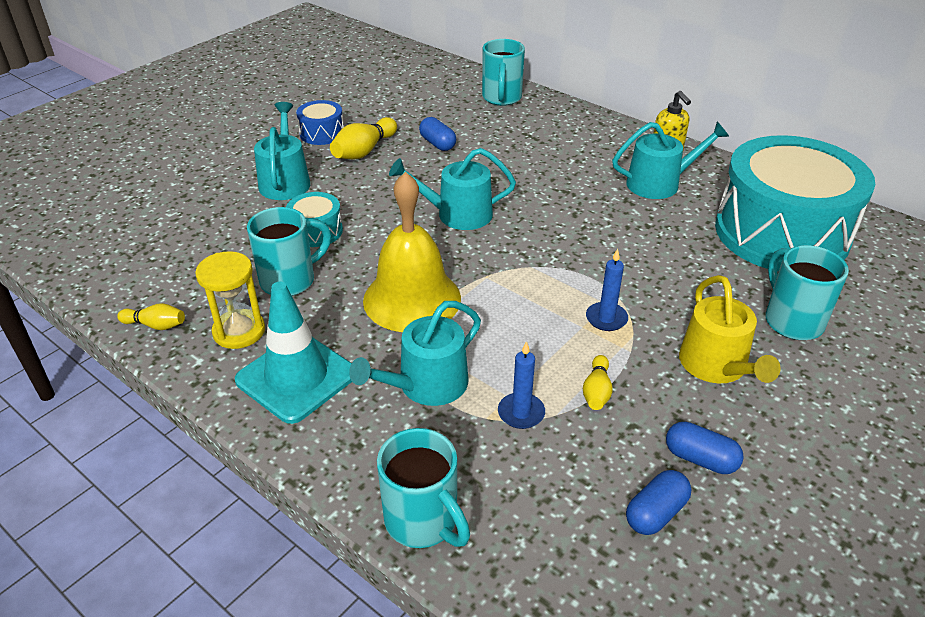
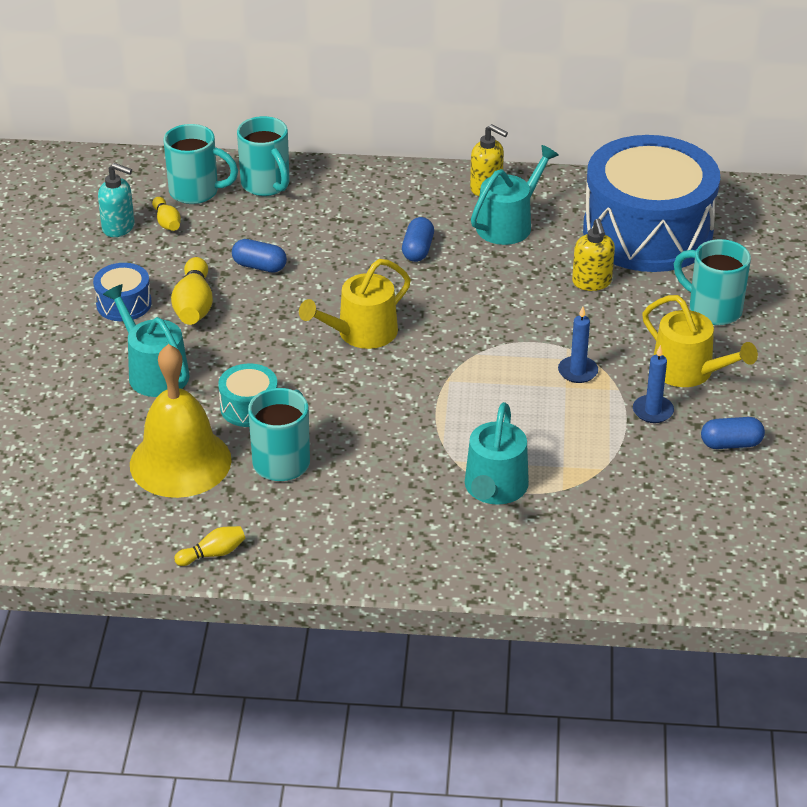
camera: 35 degrees left, 0 degrees up
yellow hourglass [195,251,265,349] -> none
turquoise traffic cone [235,282,352,424] -> none
yellow bell [363,172,461,332] -> yellow bell moved to [130,344,232,498]
turquoise mug [377,428,470,548] -> turquoise mug moved to [164,124,238,204]
turquoise watering can [389,148,516,230] -> yellow watering can [299,259,411,349]
blue candle [498,341,545,429] -> blue candle moved to [633,345,674,423]
yellow bowling pin [583,355,613,410] -> yellow bowling pin moved to [152,197,181,231]
blue capsule [626,470,691,535] -> blue capsule moved to [402,217,434,262]
turquoise drum [715,135,875,271] -> blue drum [583,135,720,272]
none -> turquoise soap dispenser [98,163,134,237]
none -> yellow soap dispenser [572,219,615,291]

